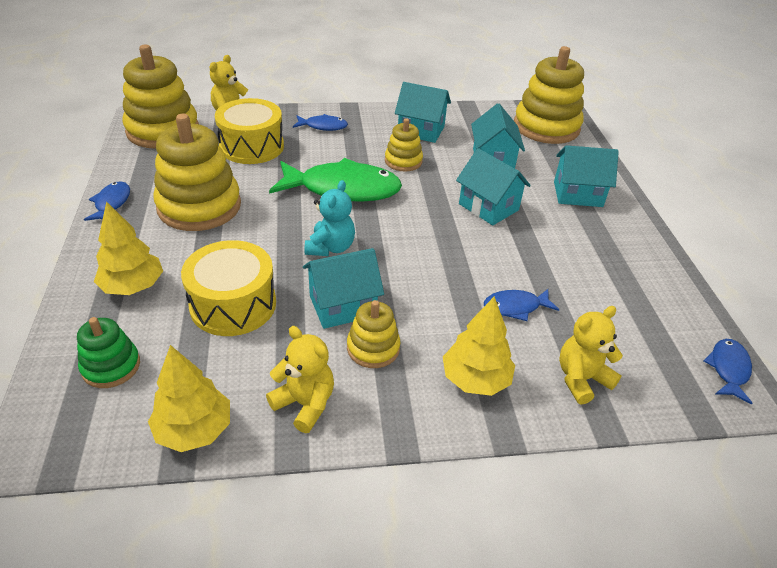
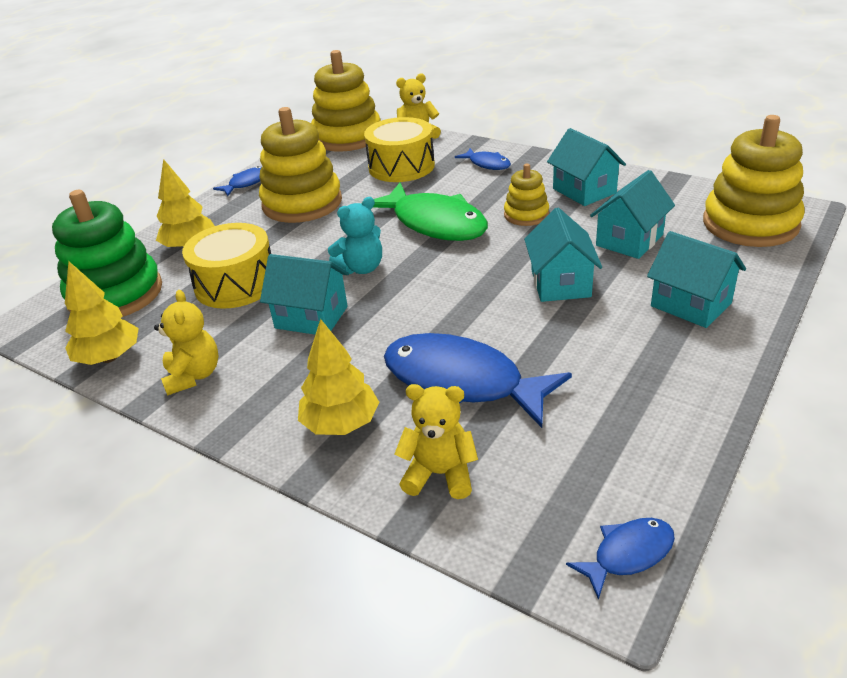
camera: 45 degrees right, 5 degrees down
green stacking toy [77,317,140,388] -> green stacking toy [52,190,162,317], size x1.92
yellow stacking toy [347,300,400,368] -> none
blue fish [484,289,559,321] -> blue fish [384,333,572,428], size x2.09

